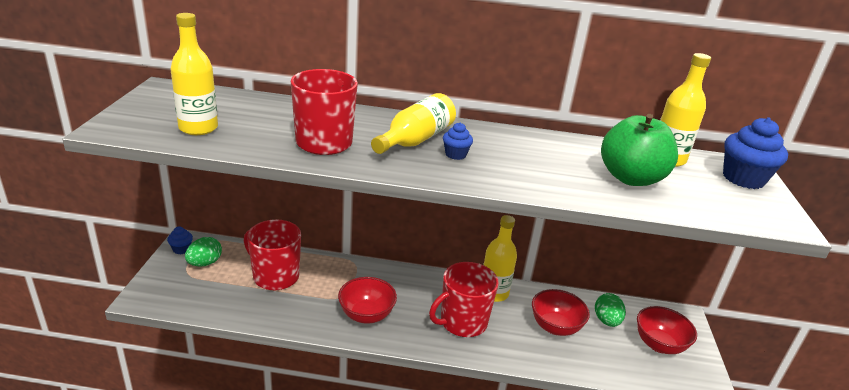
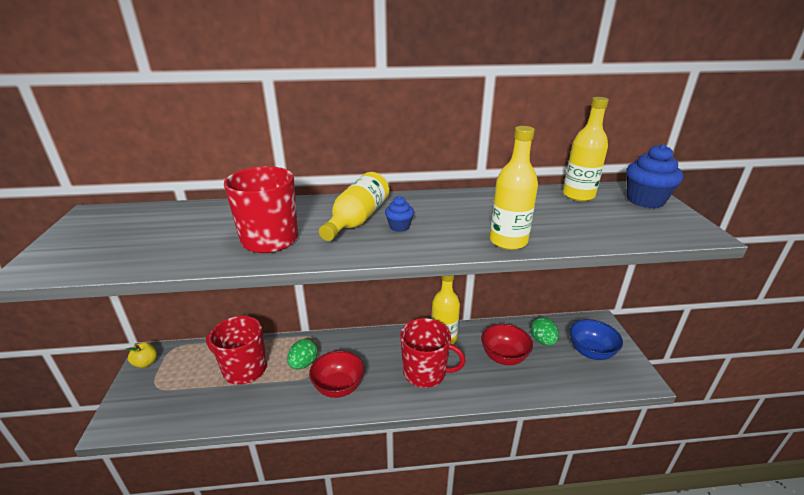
camera: 10 degrees left, 0 degrees up
blue cupcake [167,226,193,254] -> yellow apple [126,342,157,368]
yellow bottle [170,13,218,135] -> yellow bottle moved to [490,126,538,250]
green egg [185,237,222,266] -> green egg moved to [287,339,318,369]
red mug [429,262,499,337] -> red mug turned 120 degrees counterclockwise [400,318,465,388]
green apple [601,114,678,186] -> none
red bowl [637,306,697,354] -> blue bowl [570,319,623,360]

